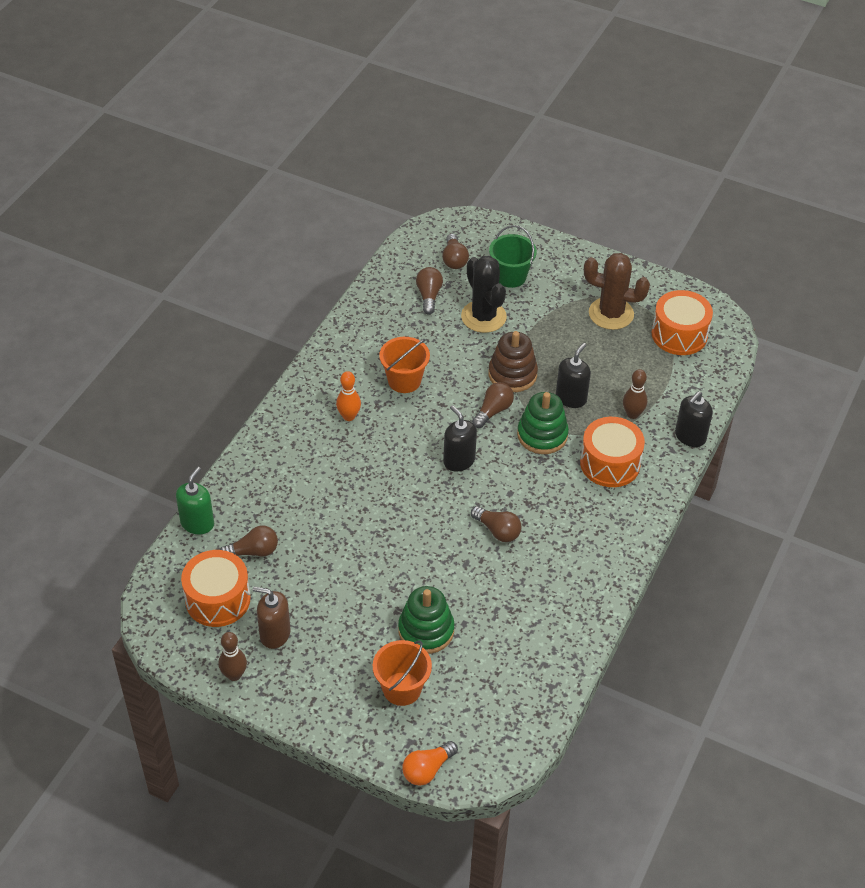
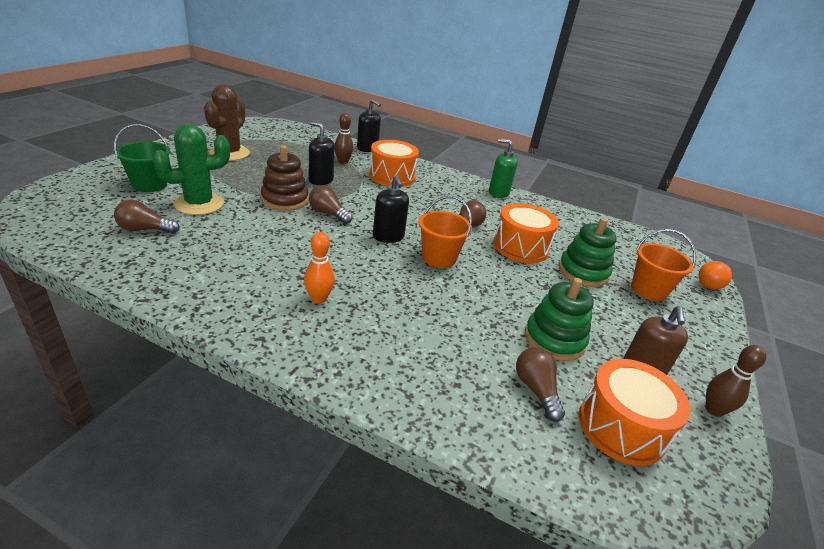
camera: 95 degrees left, 15 degrees down
green soap dispenser [176,467,214,534] -> green soap dispenser moved to [489,139,518,198]
orange bucket [379,337,430,393] -> orange bucket moved to [419,196,472,268]
orange light bulb [402,741,458,786] -> orange light bulb turned 90 degrees clockwise [698,261,732,290]
brown light bulb [442,234,469,269] -> none
black soap dispenser [443,405,477,472] -> black soap dispenser turned 75 degrees counterclockwise [373,175,409,243]
black cactus [461,256,507,333] -> green cactus [152,124,230,215]
green stacking toy [517,392,569,454] -> green stacking toy moved to [525,278,594,361]
orange drum [652,290,713,355] -> orange drum moved to [493,203,559,263]

